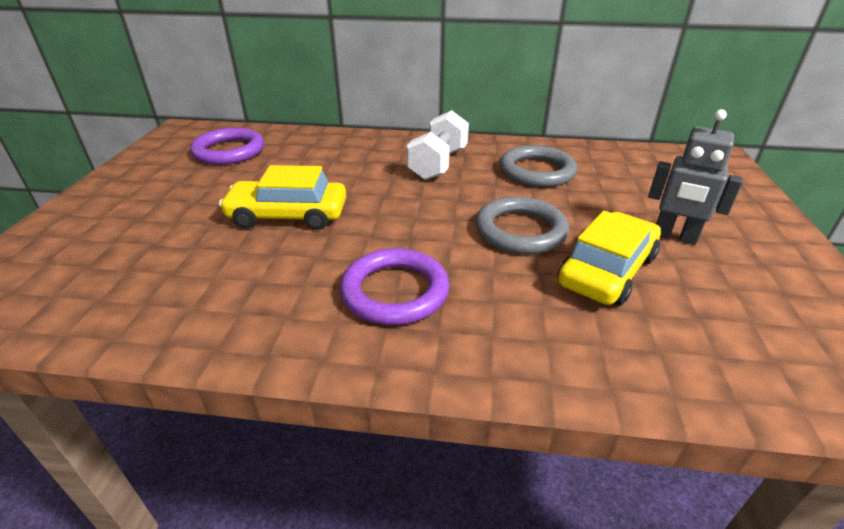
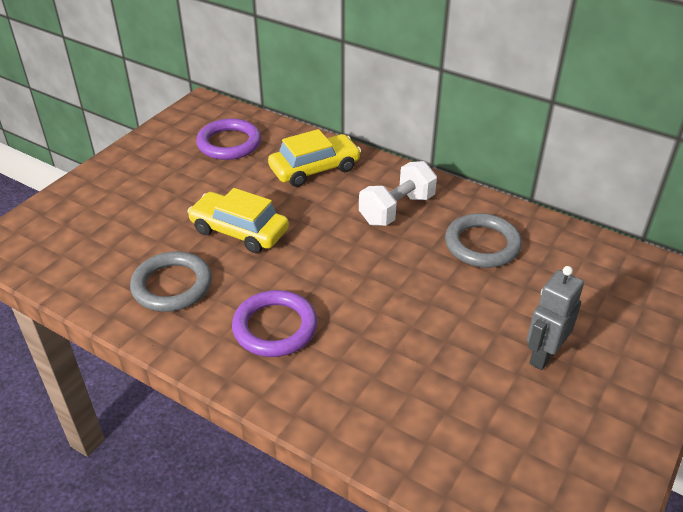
camera: 25 degrees right, 5 degrees up
grey ring [476,196,569,254] -> grey ring moved to [130,251,212,312]
yellow car [558,211,661,306] -> yellow car moved to [268,129,361,187]
grey robot [648,109,743,245] -> grey robot turned 75 degrees clockwise [527,266,584,370]

